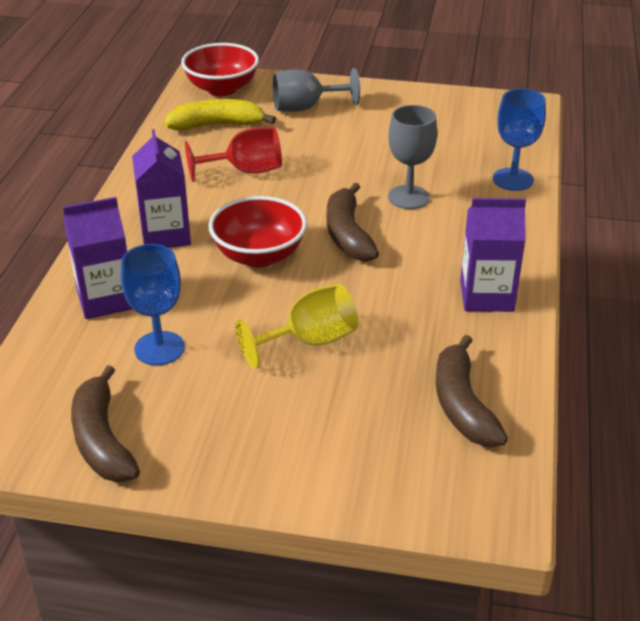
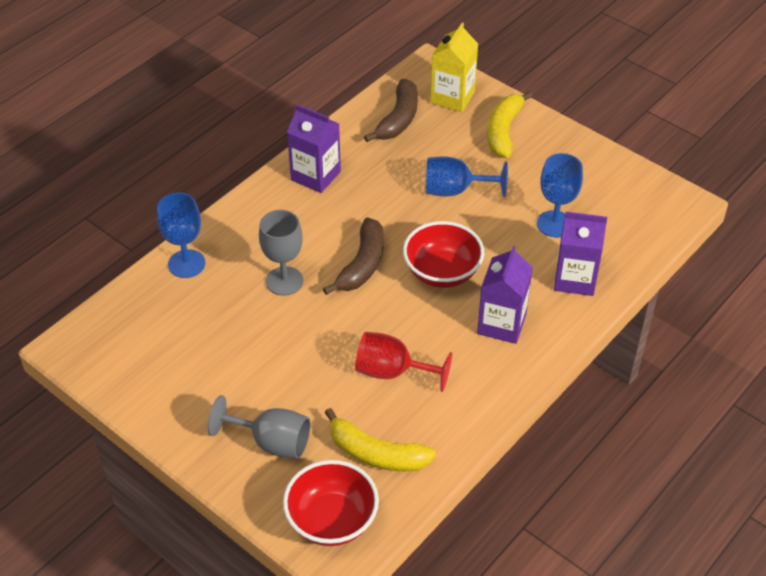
camera: 150 degrees left, 10 degrees up
brown banana [71,365,140,482] -> none
yellow goblet [235,284,358,369] -> blue goblet [426,156,508,197]
none -> yellow carton [430,22,478,112]
none -> yellow banana [487,91,532,158]

